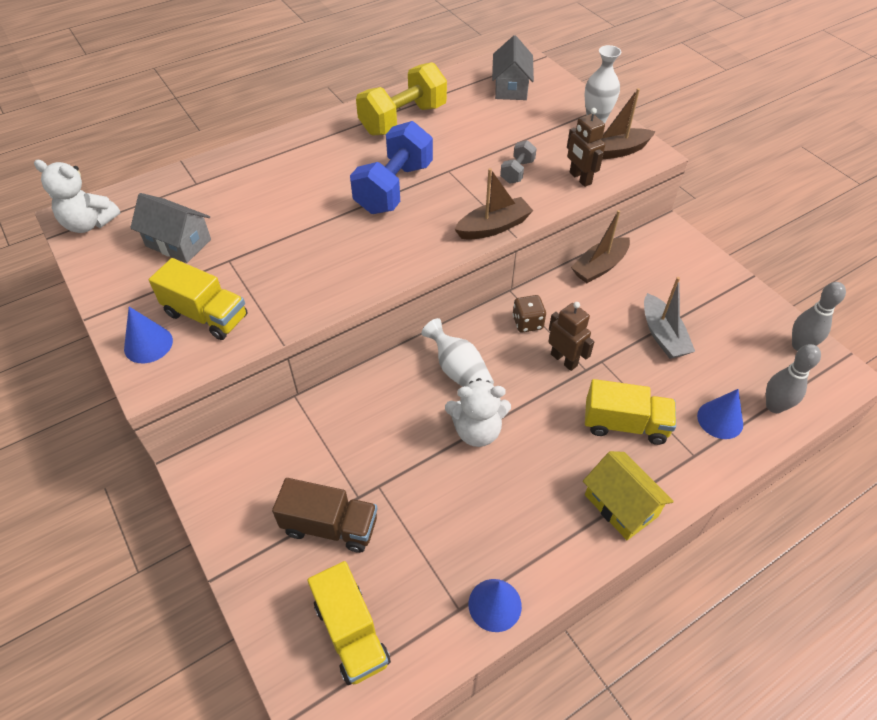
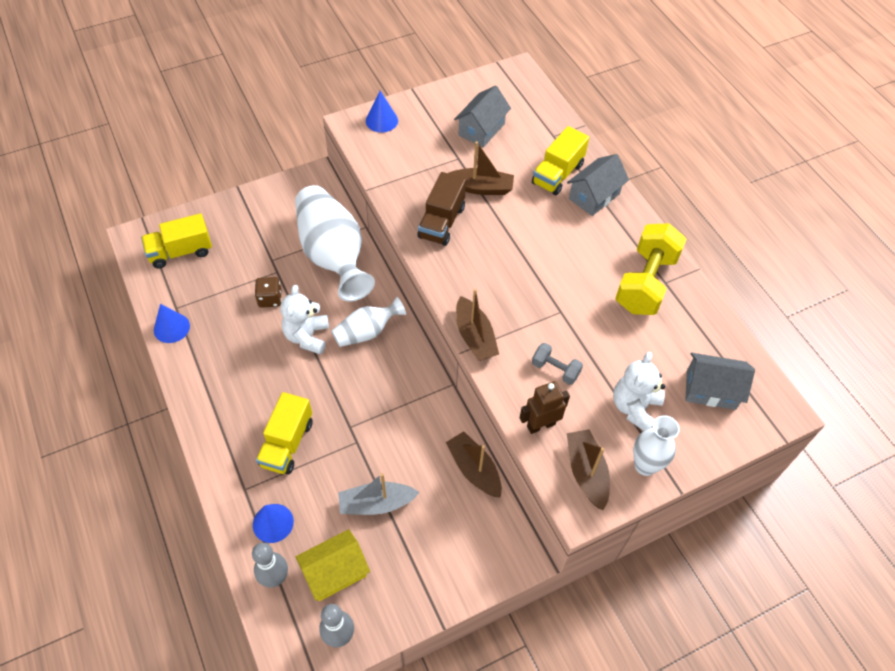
camera: 95 degrees right, 5 degrees up
white teddy bear [34,160,120,233] -> white teddy bear moved to [613,352,665,431]
yellow truck [149,258,247,340] -> yellow truck moved to [532,126,589,195]
brown truck [272,478,377,553] -> brown truck moved to [418,172,466,246]
blue dumbbell [350,121,433,214] -> none
yellow dumbbell [356,62,447,136] -> yellow dumbbell turned 60 degrees clockwise [615,223,686,315]
brown dice [513,295,546,333] -> brown dice moved to [255,277,281,308]
brown robot [548,302,594,371] -> none
yellow house [583,451,674,540] -> yellow house moved to [295,529,370,601]
none -> white vase [295,185,375,302]
none -> brown boat [448,142,514,195]
none -> grey house [567,154,629,216]

